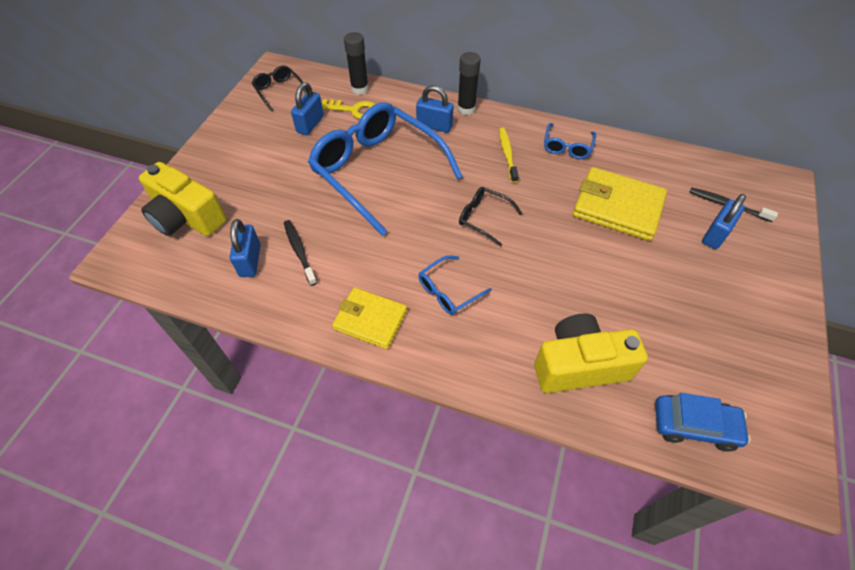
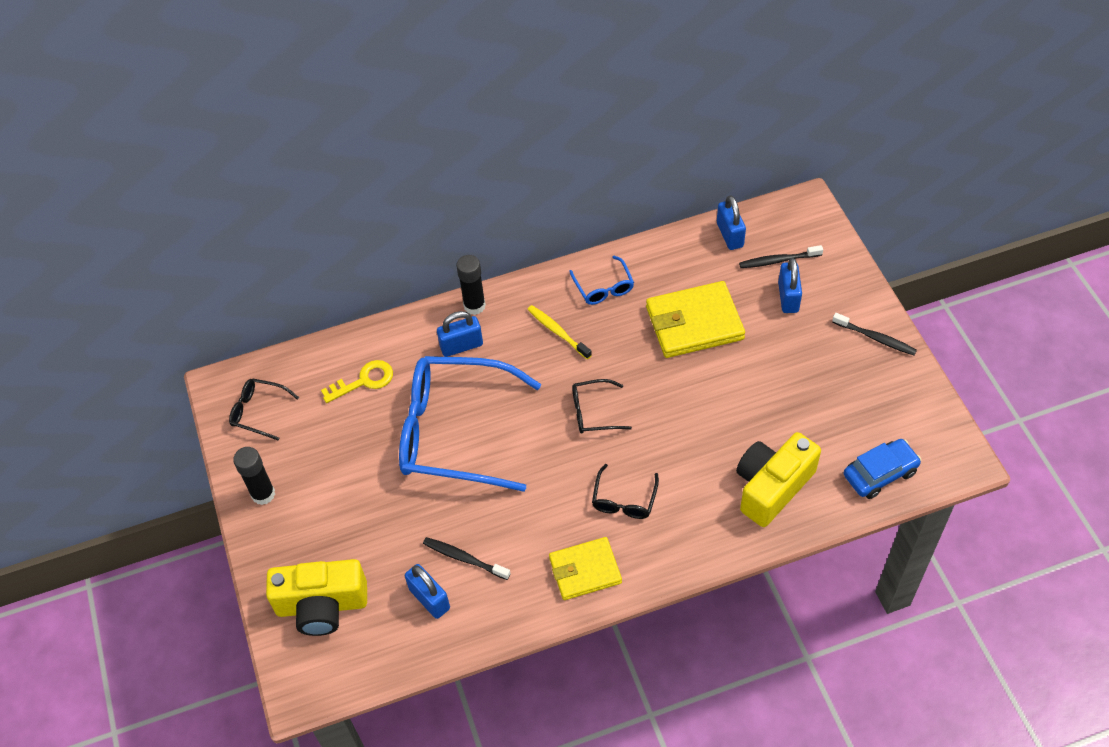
camera: 35 degrees left, 0 degrees up
blue padlock [291,82,324,135] -> blue padlock moved to [717,195,746,250]
black glue stick [344,32,369,95] -> black glue stick moved to [233,447,275,505]
blue glasses [418,255,492,315] -> black glasses [592,464,659,519]
none -> black toothbrush [832,313,917,355]

